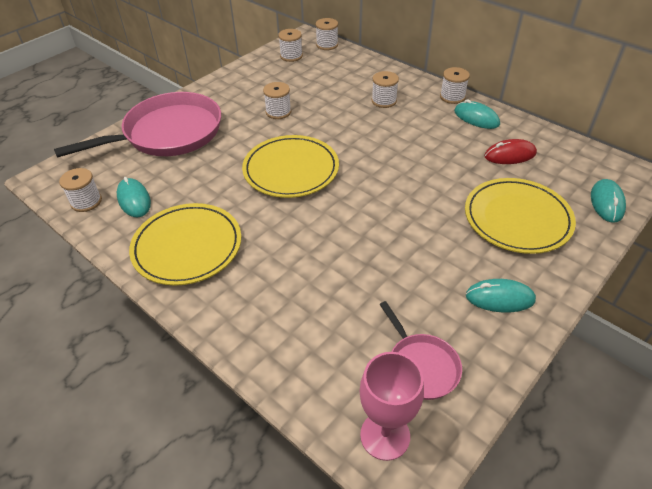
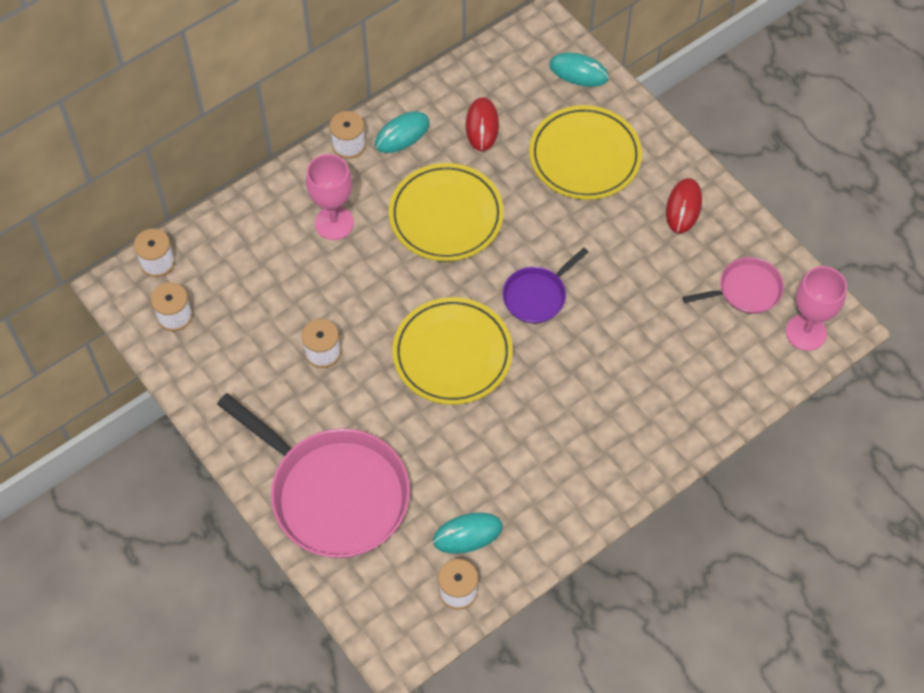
camera: 80 degrees left, 15 degrees up
pink pan [54,92,221,157] -> pink pan turned 150 degrees clockwise [217,393,410,558]
yellow plate [129,203,241,286] -> yellow plate moved to [389,163,504,261]
white spool [372,71,399,108] -> pink goblet [306,154,354,240]
turquoise mouse [466,279,536,313] -> red mouse [666,178,702,233]
none -> purple pan [502,248,589,323]

